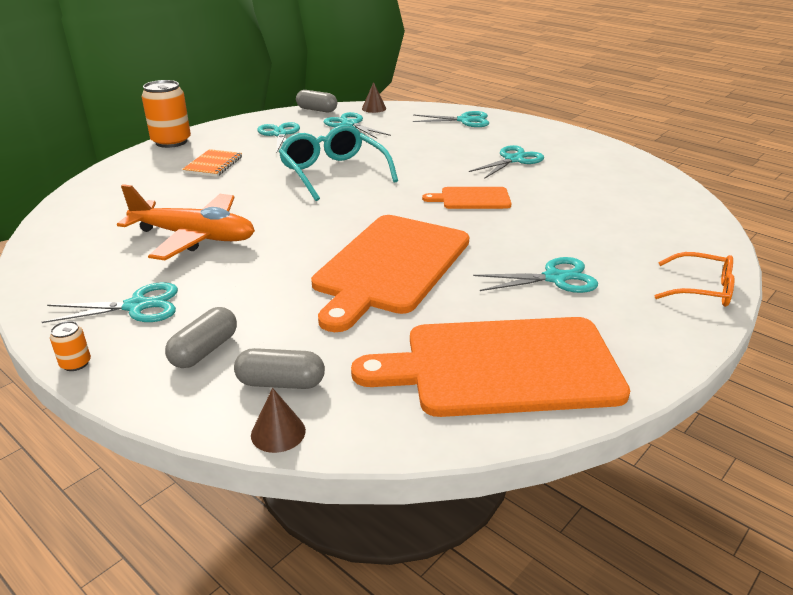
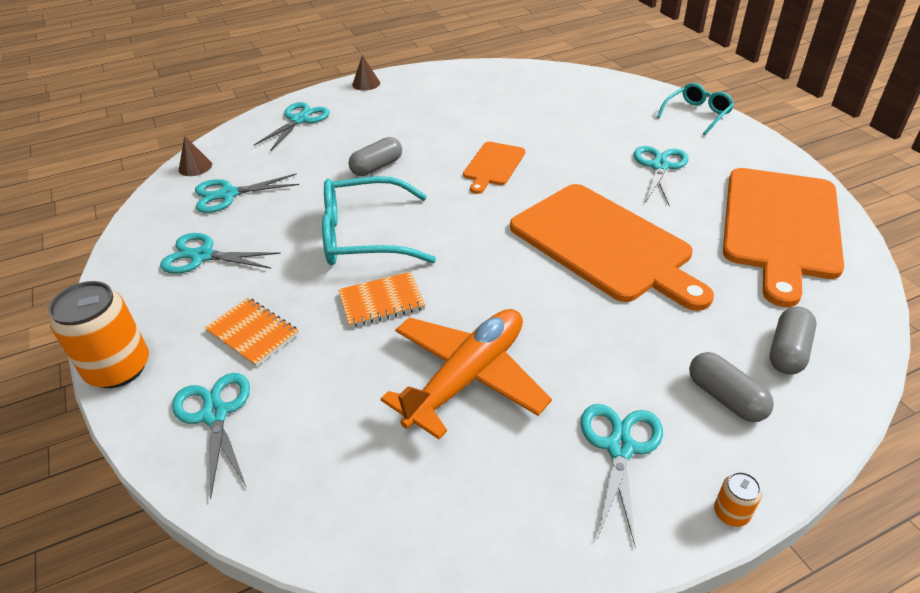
camera: 65 degrees left, 10 degrees up
brown cone [251,388,306,453] -> brown cone moved to [352,55,380,91]
grey capsule [296,90,337,112] -> grey capsule moved to [348,137,402,176]
turquoise scissors [469,145,544,179] -> turquoise scissors moved to [172,373,250,499]
orange glasses [655,252,734,307] -> turquoise glasses [657,83,734,135]
none -> orange notebook [338,272,425,327]

